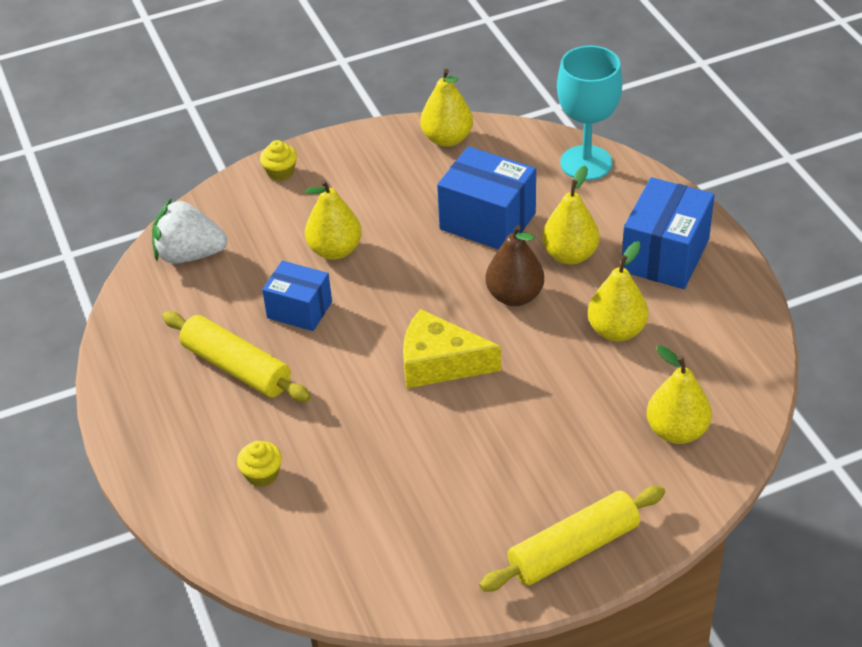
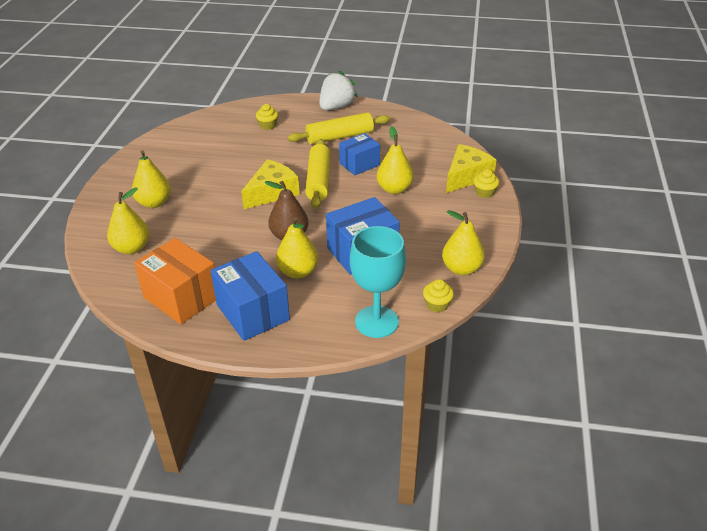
camera: 120 degrees right, 5 degrees down
white strawberry [152,198,228,264] -> white strawberry moved to [320,71,357,110]
yellow rolling pin [479,486,665,592] -> yellow rolling pin moved to [305,139,331,209]
yellow pear [588,241,648,342] -> yellow pear moved to [132,150,171,208]
none -> orange box [134,238,216,324]
none -> yellow cupcake [423,279,454,312]
none -> yellow cheese [446,144,496,193]

